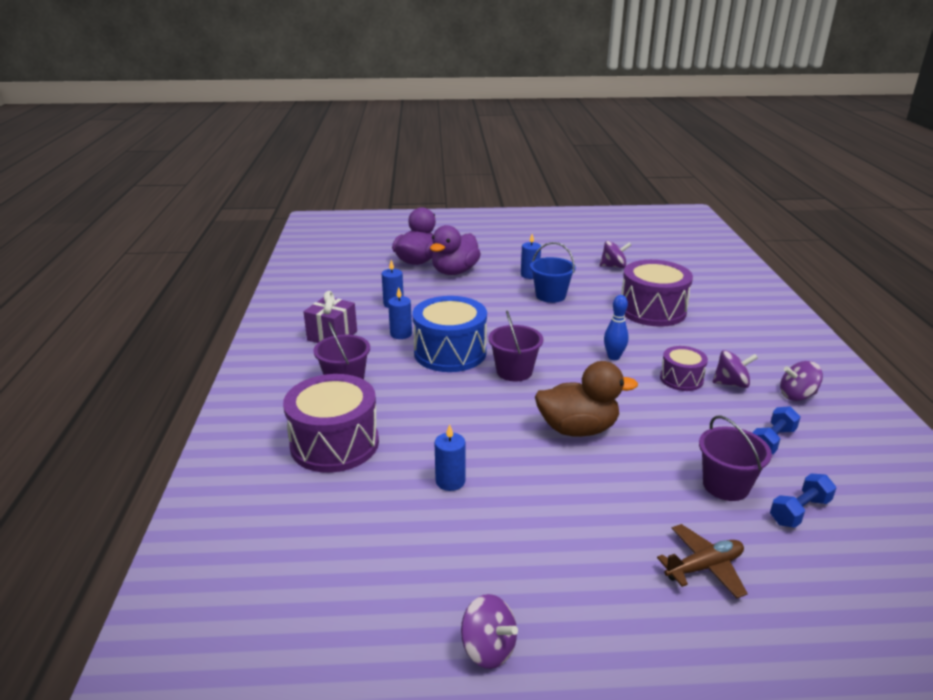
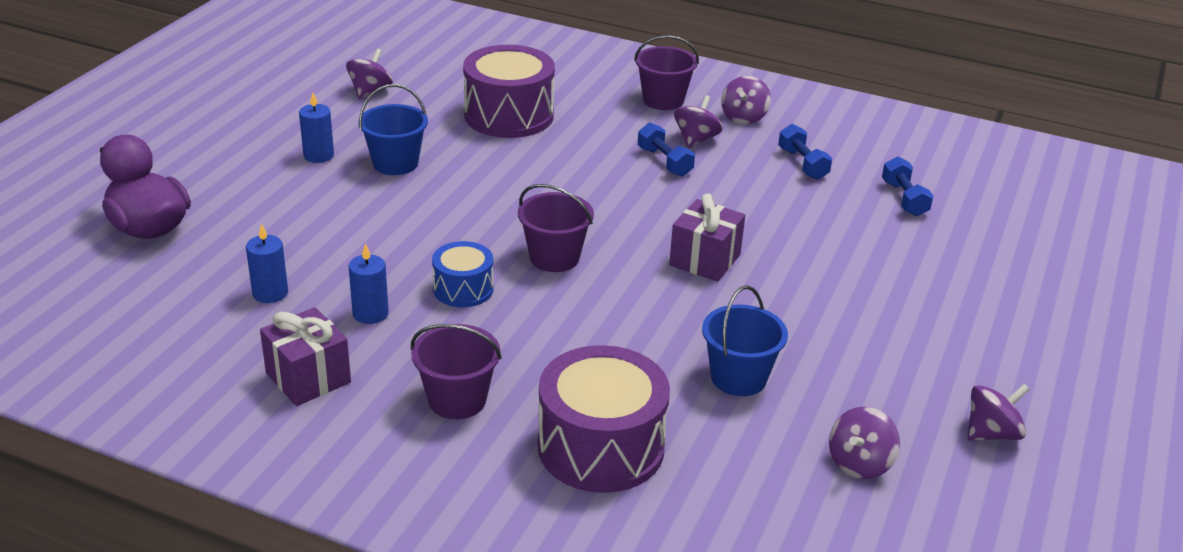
camera: 65 degrees left, 5 degrees up
blue drum [412,296,487,372] -> blue drum [432,241,494,307], size x0.55
purple duck [430,225,481,275] -> none
blue candle [435,424,465,491] -> blue bucket [702,285,788,396]
brown duck [535,361,638,437] -> purple gift [669,193,745,282]
blue bowling pin [604,295,629,360] -> none
brown plane [657,524,748,598] -> none
purple drum [660,346,708,391] -> blue dumbbell [638,123,695,177]
purple bucket [699,415,772,501] -> purple bucket moved to [634,35,699,110]
none -> purple spinning top [829,407,900,479]

